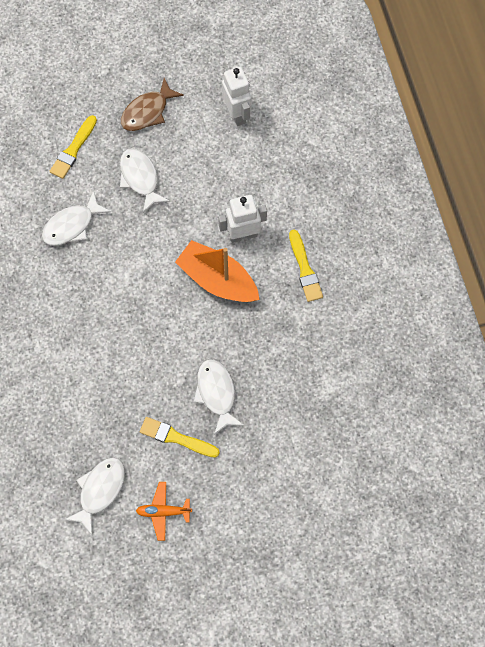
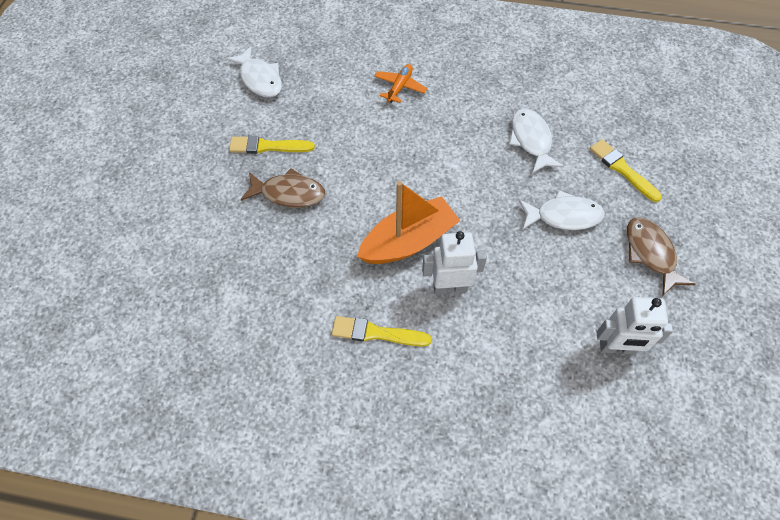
camera: 115 degrees right, 10 degrees down
orange plane [136,482,192,541] -> orange plane moved to [374,64,427,103]
yellow brush [140,417,220,458] -> yellow brush turned 135 degrees counterclockwise [229,136,315,154]
white fish [194,359,245,435] -> brown fish [240,168,325,208]
white robot [218,195,267,243] -> white robot turned 105 degrees counterclockwise [422,231,487,294]

